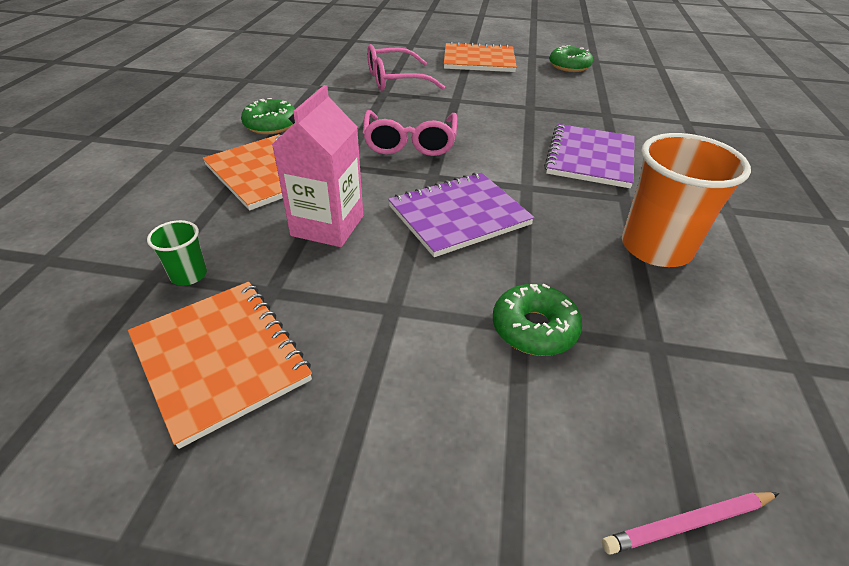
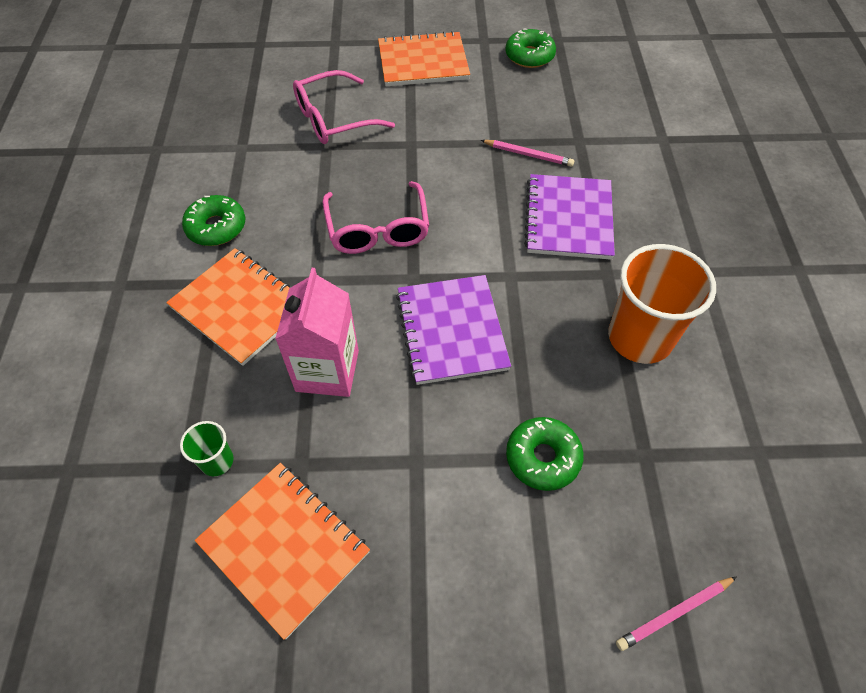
camera: 10 degrees left, 15 degrees up
purple notebook [388,172,535,257] -> purple notebook turned 60 degrees counterclockwise [396,275,511,385]
none -> pink pencil [481,140,574,167]

